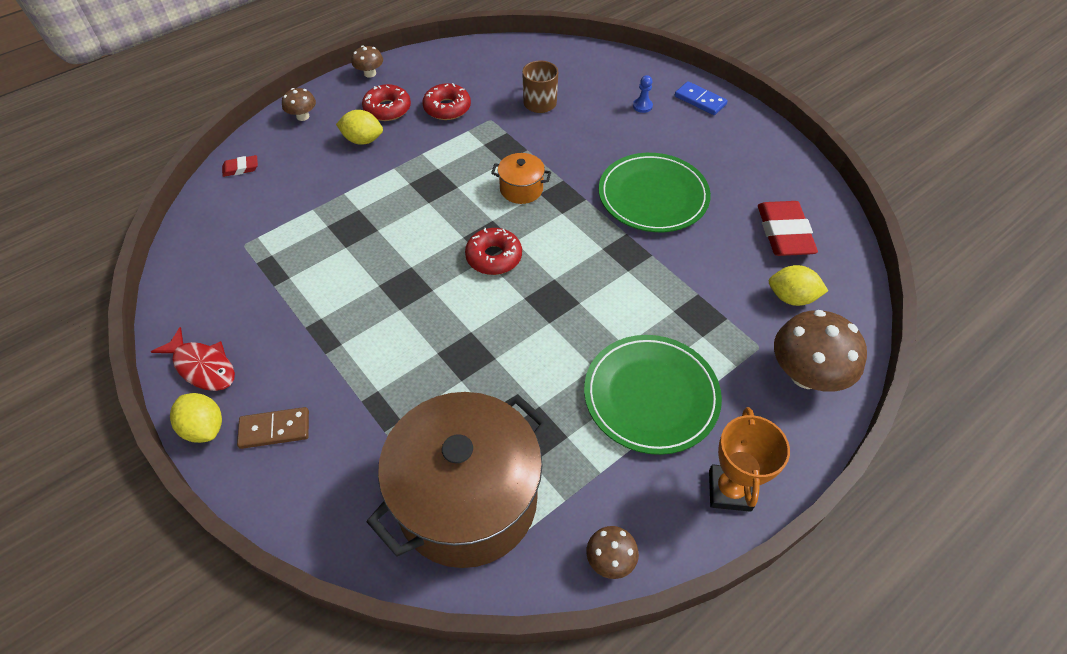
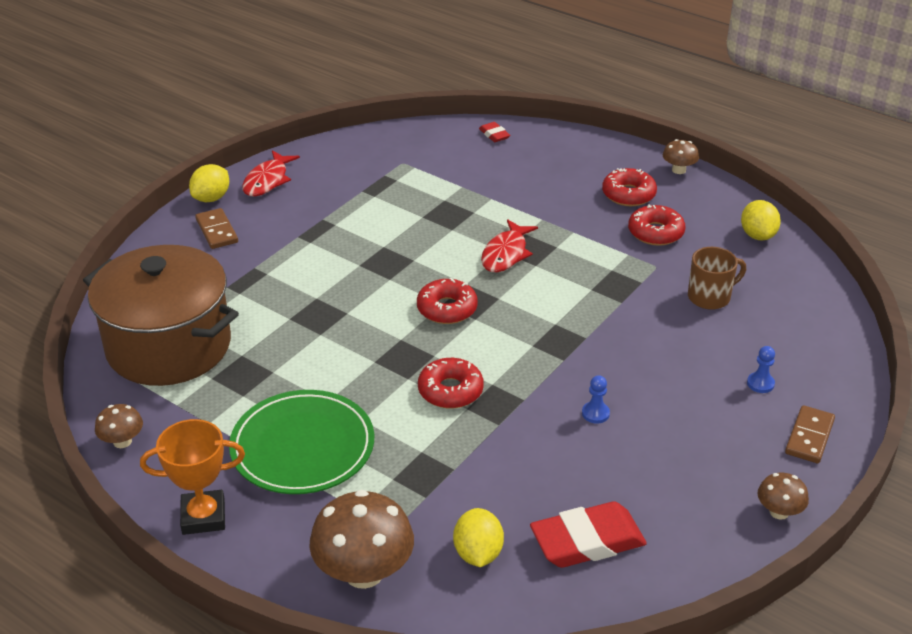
camera: 75 degrees right, 15 degrees down
brown mushroom [282,88,316,121] -> brown mushroom moved to [758,473,809,520]
yellow lemon [336,110,383,145] -> yellow lemon moved to [741,200,781,240]
orange pot [491,153,551,204] -> none
green plate [599,153,711,232] -> blue pawn [582,375,610,424]
blue domino [675,81,728,115] -> brown domino [785,405,835,463]
none -> red donut [418,358,484,409]
none -> red fish [481,219,538,272]

